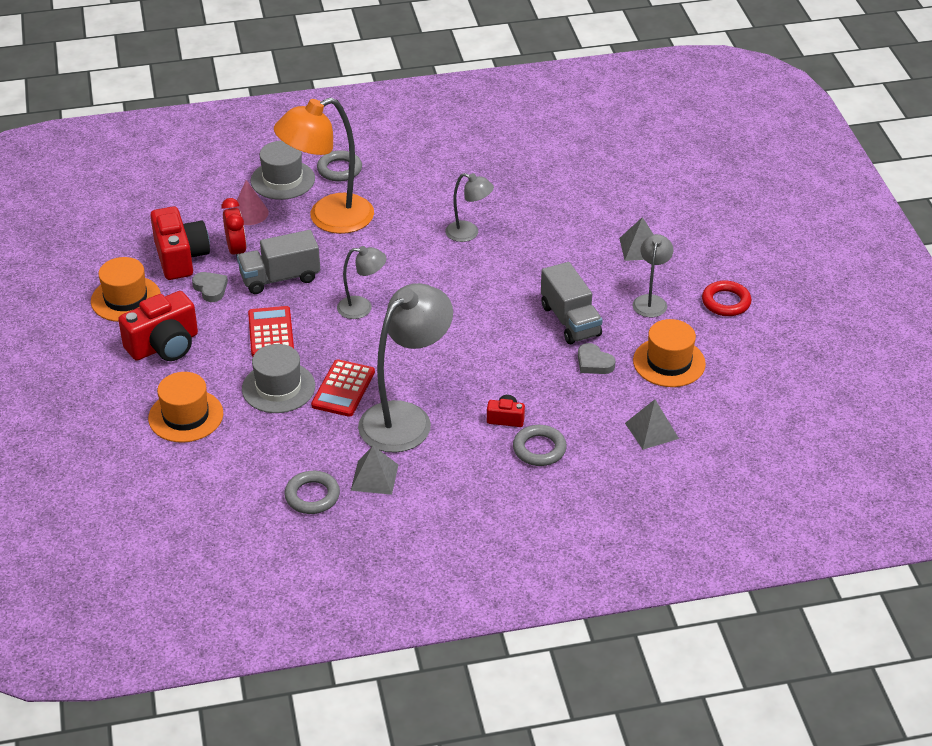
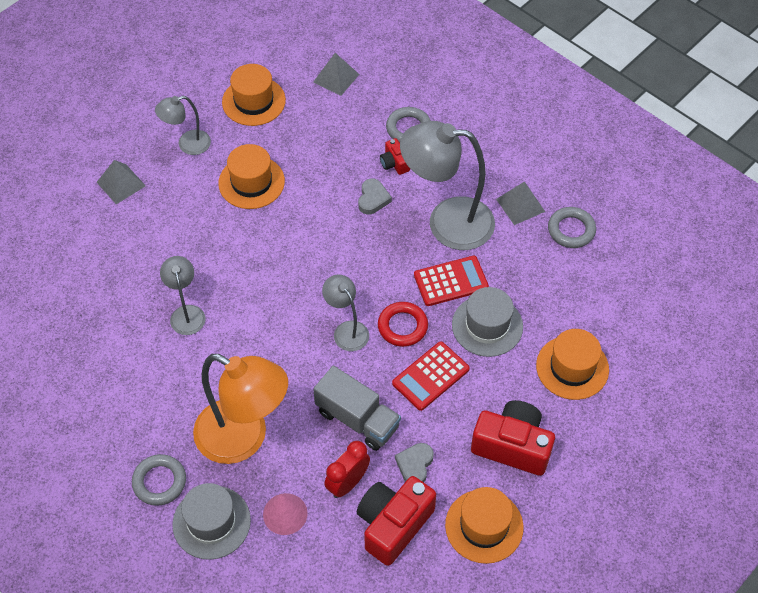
camera: 125 degrees left, 15 degrees up
grey truck [541,262,602,344] -> orange hat [218,144,285,209]
grey heart [578,343,616,374] -> grey heart moved to [358,179,392,215]
red ring [702,281,752,316] -> red ring moved to [378,302,428,347]

